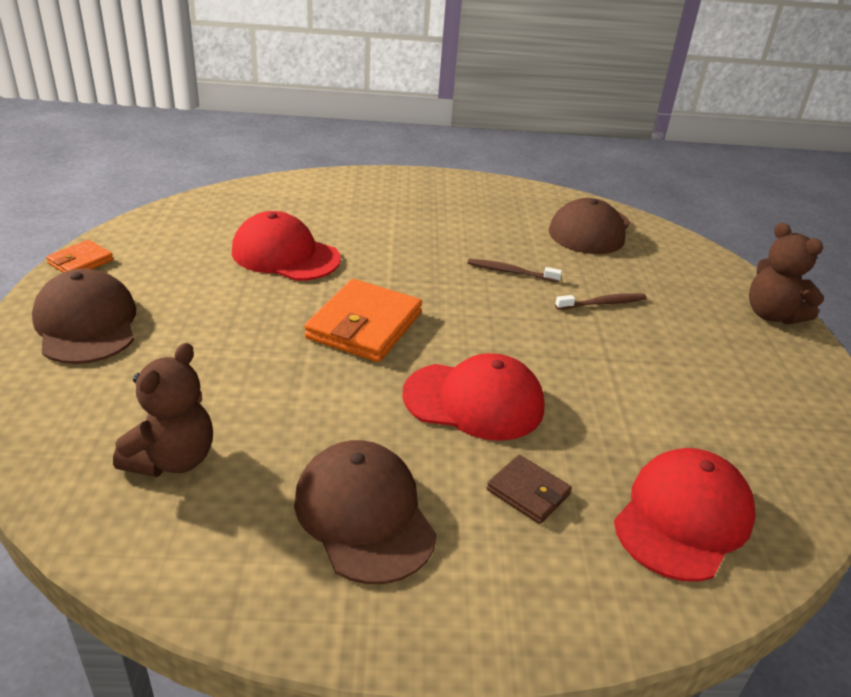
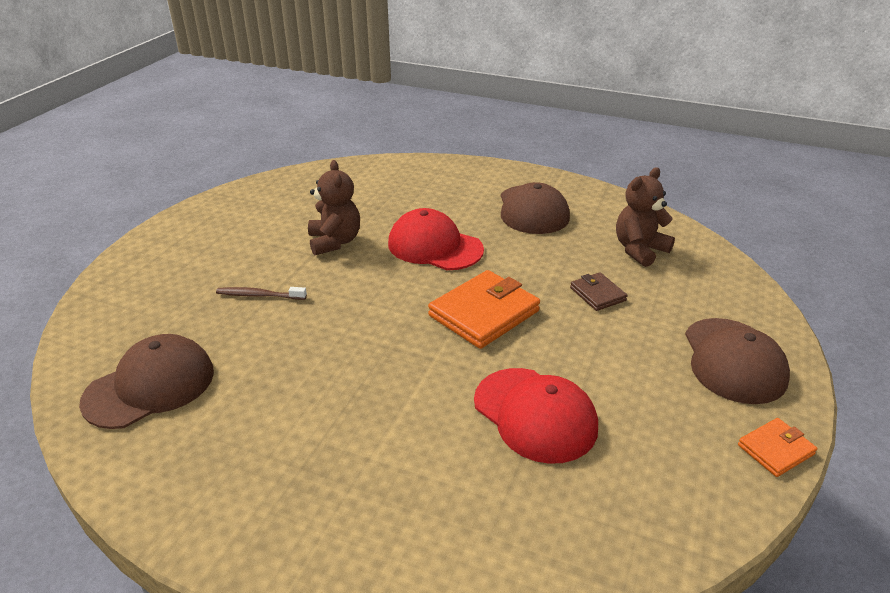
camera: 155 degrees left, 0 degrees up
brown toothbrush [468,259,562,282] -> none
brown wallet [487,455,572,524] -> brown wallet moved to [570,272,627,311]
red cap [614,448,756,582] -> none
brown teddy bear [749,223,824,324] -> brown teddy bear moved to [308,160,360,256]

